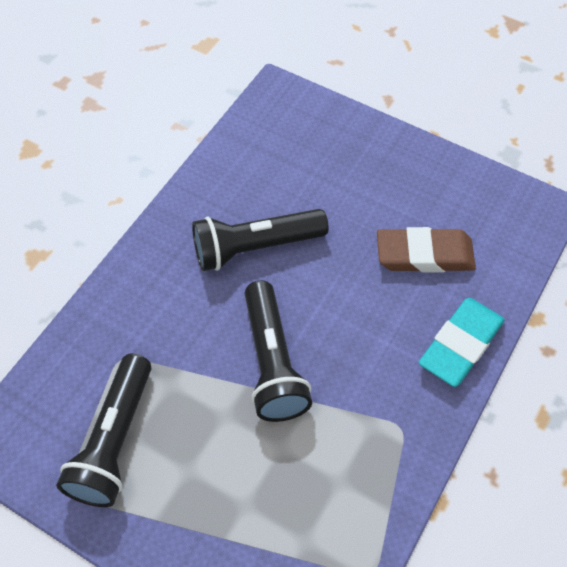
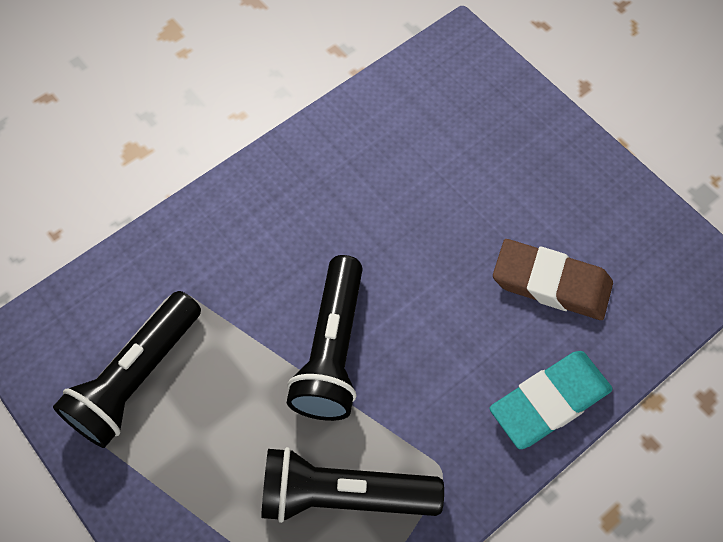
camera: 20 degrees right, 5 degrees up
black flashlight [192,209,329,271] -> black flashlight moved to [261,447,444,523]

